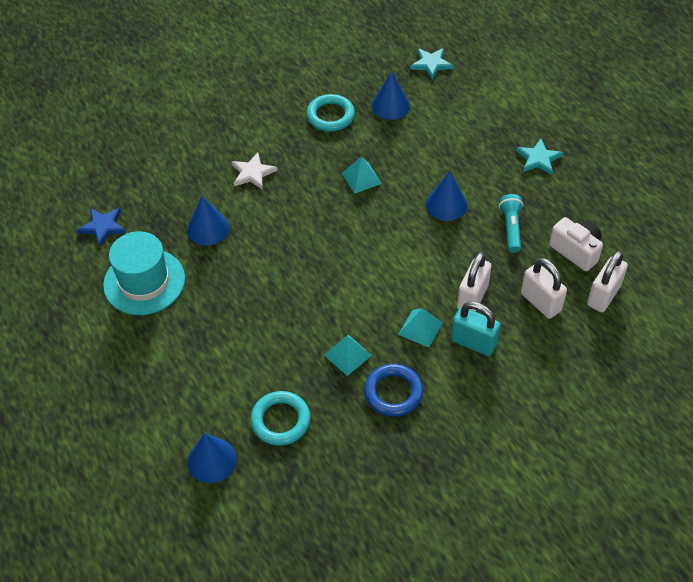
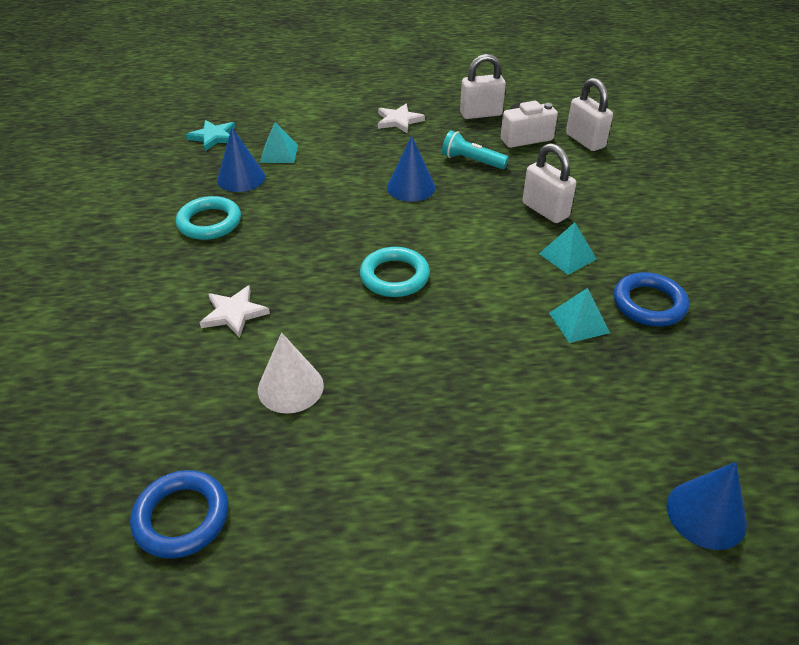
camera: 65 degrees left, 10 degrees down
blue star [77,208,126,246] -> blue ring [130,470,228,559]
turquoise hat [103,231,185,315] -> none
blue cone [187,196,230,245] -> white cone [258,332,324,414]
turquoise ring [251,391,311,446] -> turquoise ring moved to [360,247,430,297]
turquoise pyramid [342,157,382,194] -> turquoise pyramid moved to [260,122,298,163]
turquoise padlock [451,302,501,356] -> none
turquoise star [516,138,563,175] -> white star [378,104,425,133]
white padlock [521,258,567,319] -> white padlock moved to [460,54,506,119]

